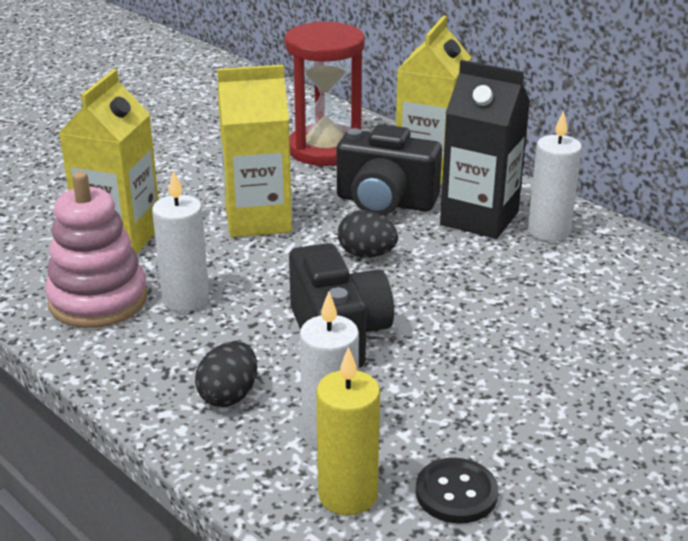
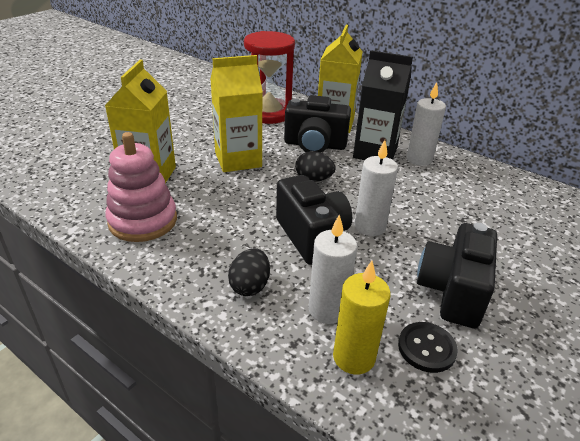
camera: 10 degrees left, 5 degrees up
white candle [152,170,209,312] -> white candle moved to [354,140,398,236]
none -> black camera [417,223,497,328]

